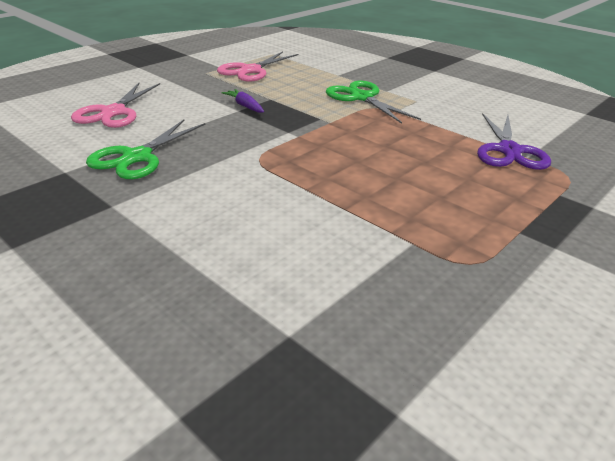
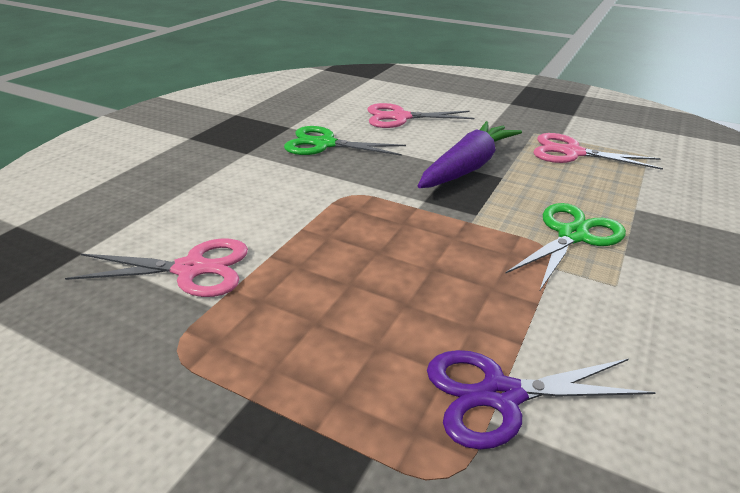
camera: 75 degrees right, 0 degrees up
purple carrot [221,89,264,113] -> purple carrot [418,121,522,188], size x2.28
none -> pink scissors [65,238,248,297]

